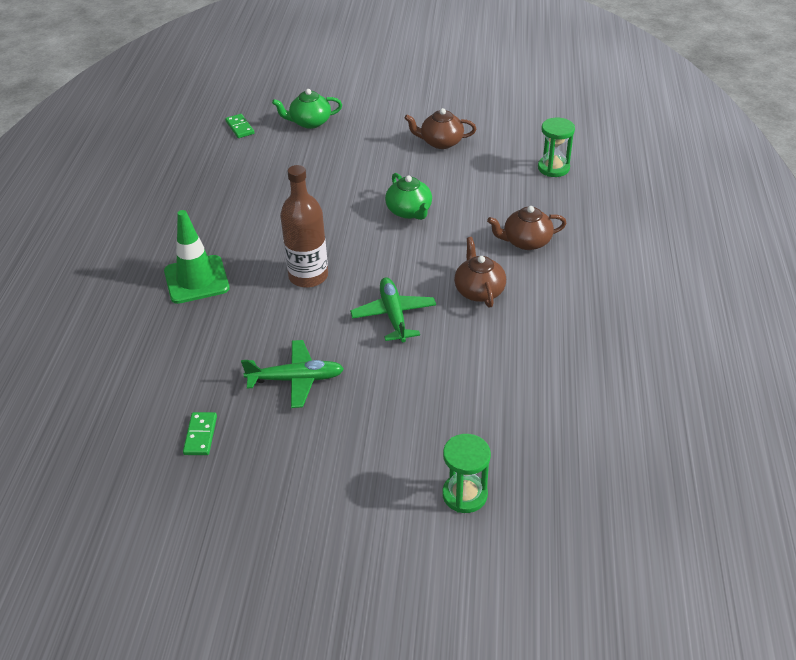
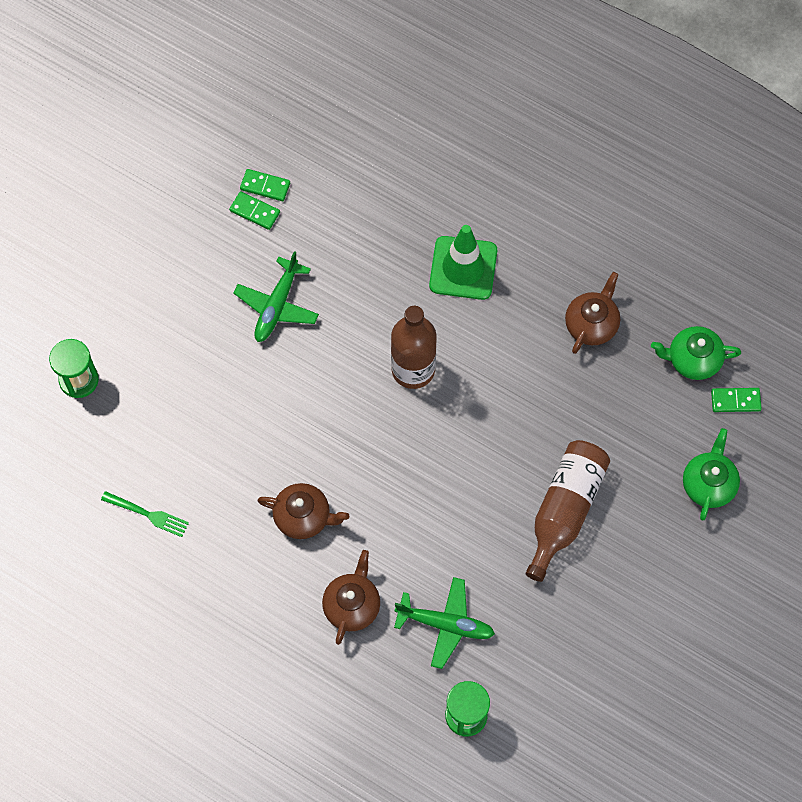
camera: 115 degrees right, 25 degrees up
green plane [350,277,436,342] -> green plane moved to [394,577,495,669]
green teapot [385,173,432,220] -> green teapot moved to [651,326,741,380]
brown teapot [404,108,476,149] -> brown teapot moved to [565,272,620,354]
none -> green fork [101,491,189,537]
none -> green domino [240,169,290,201]
none -> brown bottle [526,440,610,582]

